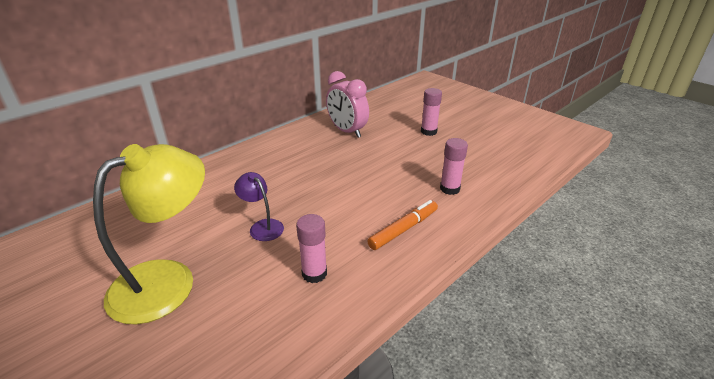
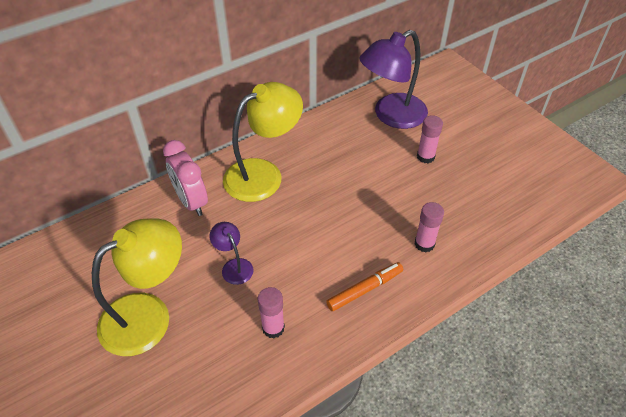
camera: 10 degrees right, 15 degrees up
pink clock [326,71,369,138] -> pink clock moved to [163,140,208,216]
none -> yellow lamp [223,82,303,202]
none -> purple lamp [359,30,428,129]

